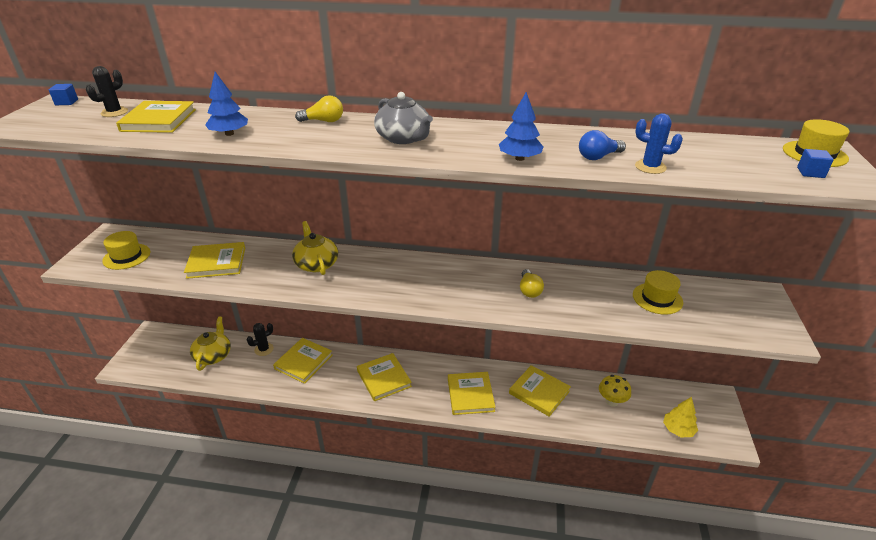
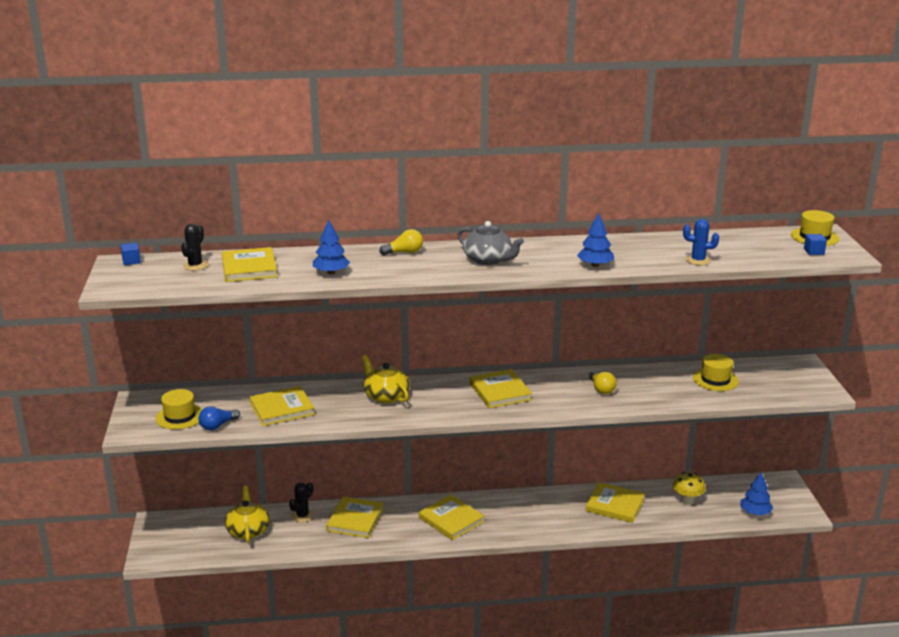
camera: 15 degrees left, 10 degrees down
yellow book [448,372,495,415] -> yellow book moved to [470,369,532,408]
blue light bulb [579,130,626,160] -> blue light bulb moved to [198,406,240,430]
yellow tree [663,397,698,437] -> blue tree [740,472,773,515]

